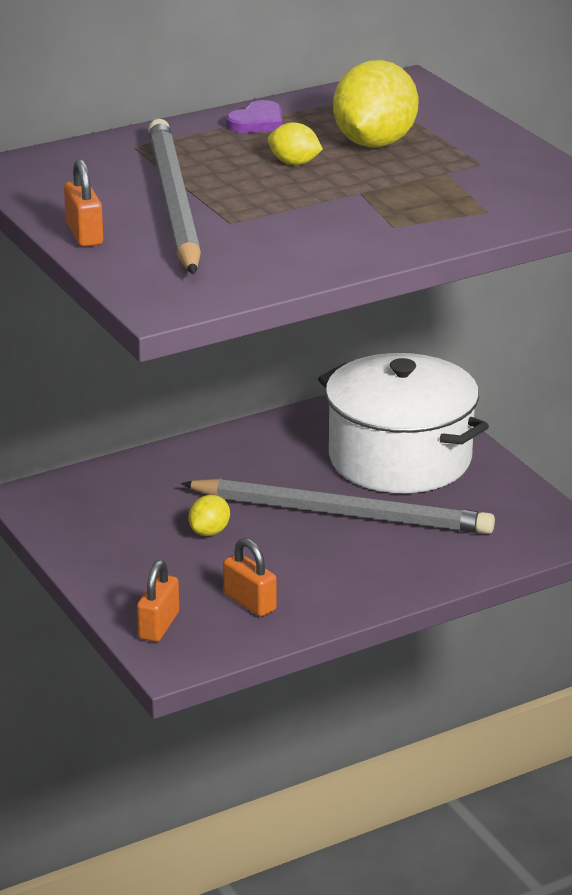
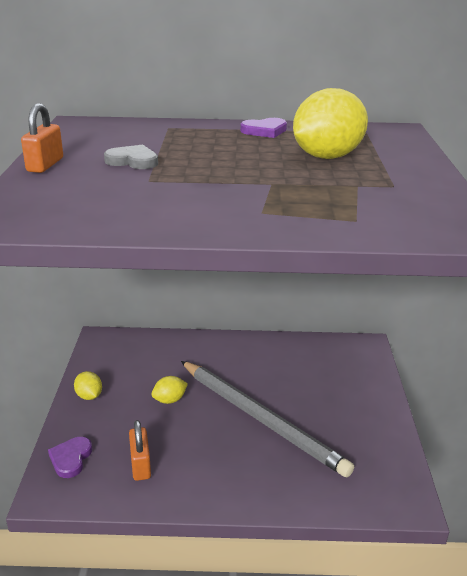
camera: 30 degrees right, 0 degrees up
orange padlock [137,560,179,642] -> purple heart [48,437,92,478]
grey pencil [148,119,201,275] -> grey heart [104,145,158,169]
yellow lemon [268,122,323,165] -> yellow lemon moved to [74,371,102,400]
white pot [318,353,489,493] -> none

